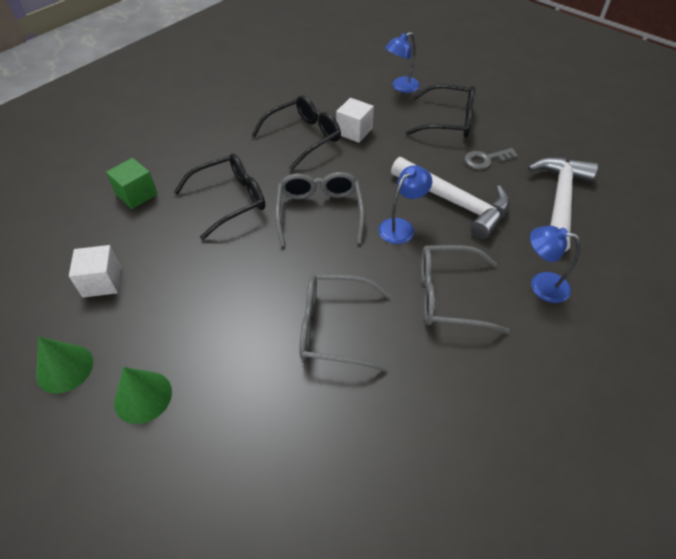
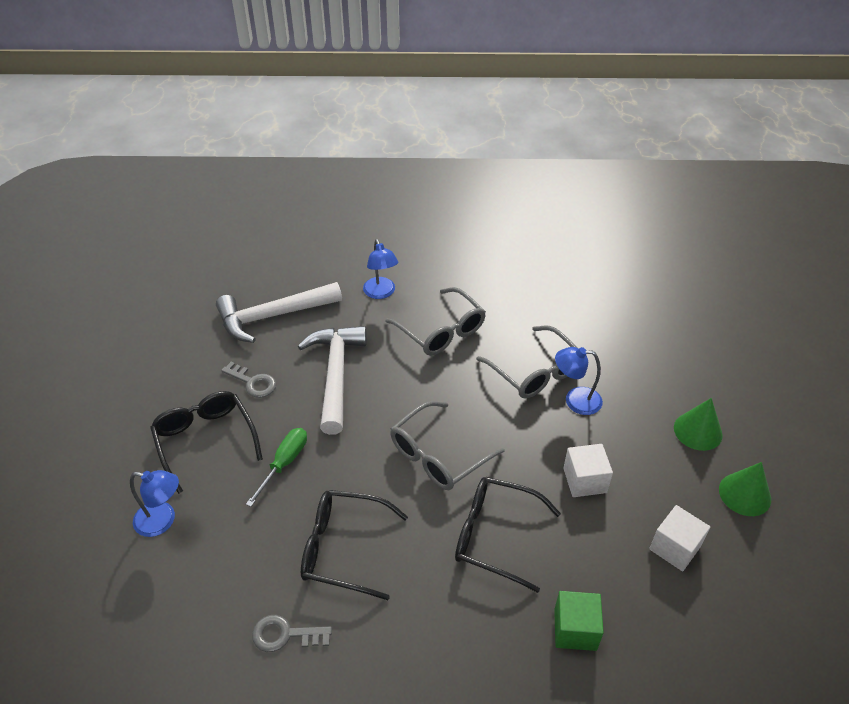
camera: 130 degrees left, 5 degrees down
white cube [336,98,374,143] -> white cube moved to [563,444,613,497]
blue lamp [378,165,432,244] -> blue lamp moved to [555,347,603,415]
none -> green screwdriver [246,428,307,507]
none -> grey key [252,615,332,652]

